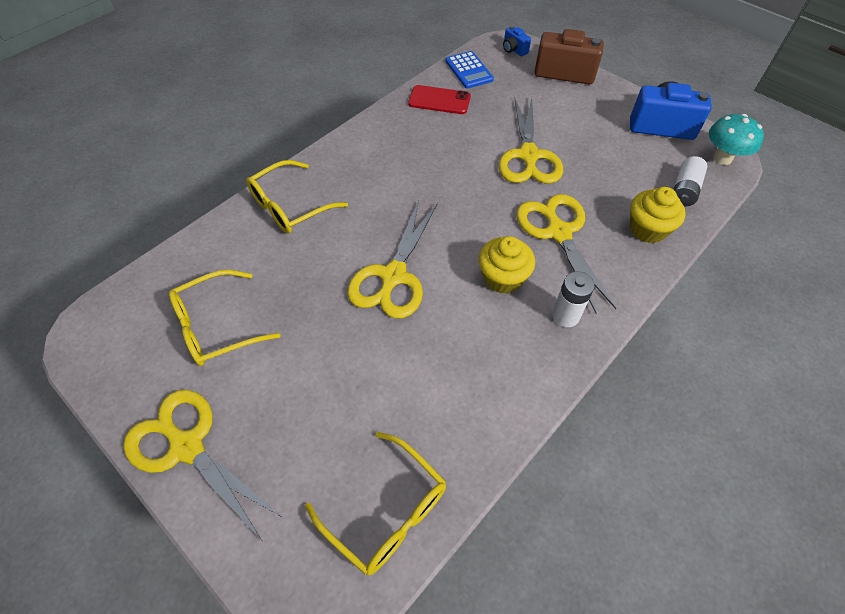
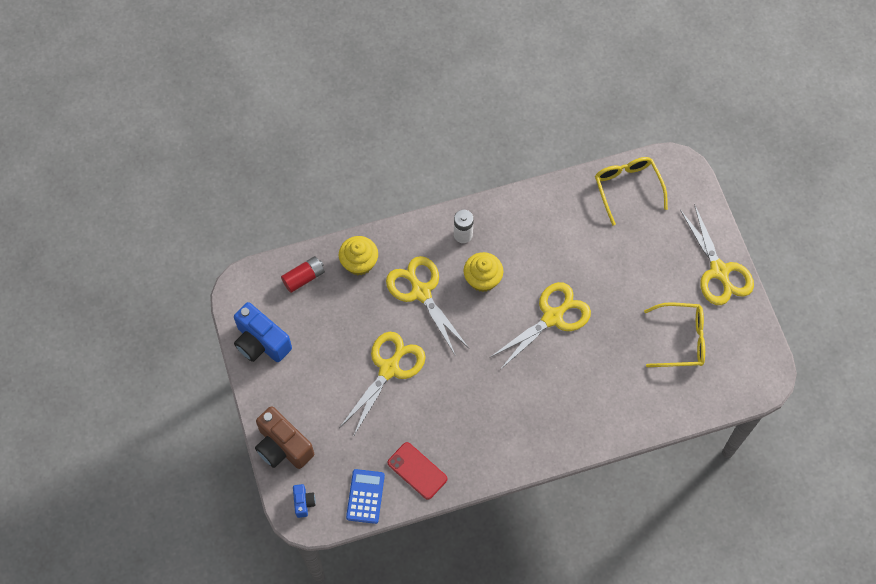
camera: 150 degrees left, 10 degrees up
yellow glasses [246,160,348,233] -> none
yellow scissors [517,194,616,313] -> yellow scissors turned 135 degrees clockwise [386,256,469,356]
white battery [673,156,707,207] -> red battery [281,256,325,293]
turquoise mushroom [709,114,764,165] -> none

